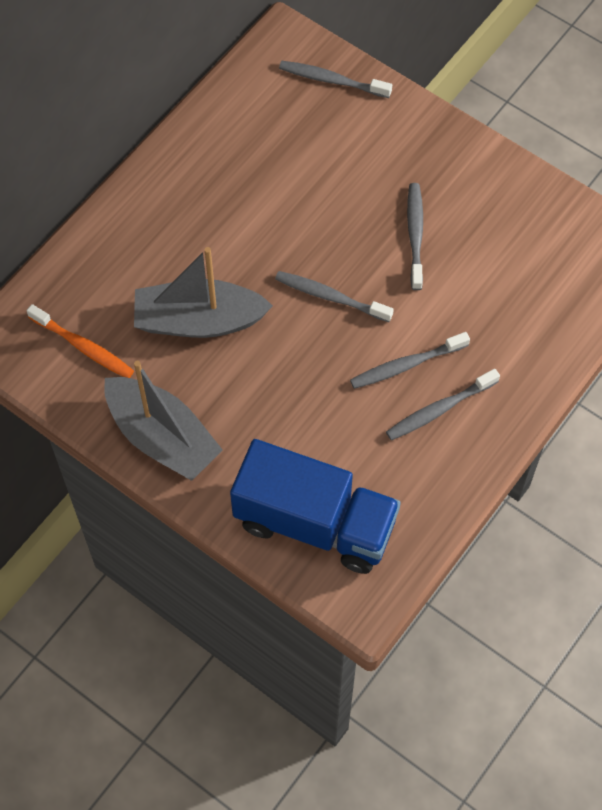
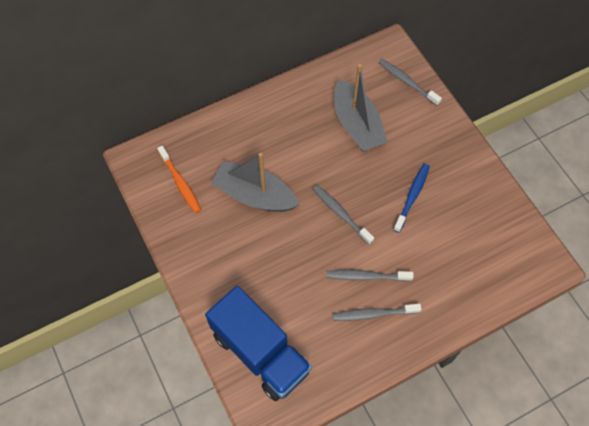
camera: 25 degrees right, 0 degrees up
grey boat [104,361,223,481] -> grey boat moved to [334,64,388,152]
grey toothbrush [407,183,423,290] -> blue toothbrush [393,163,430,233]

